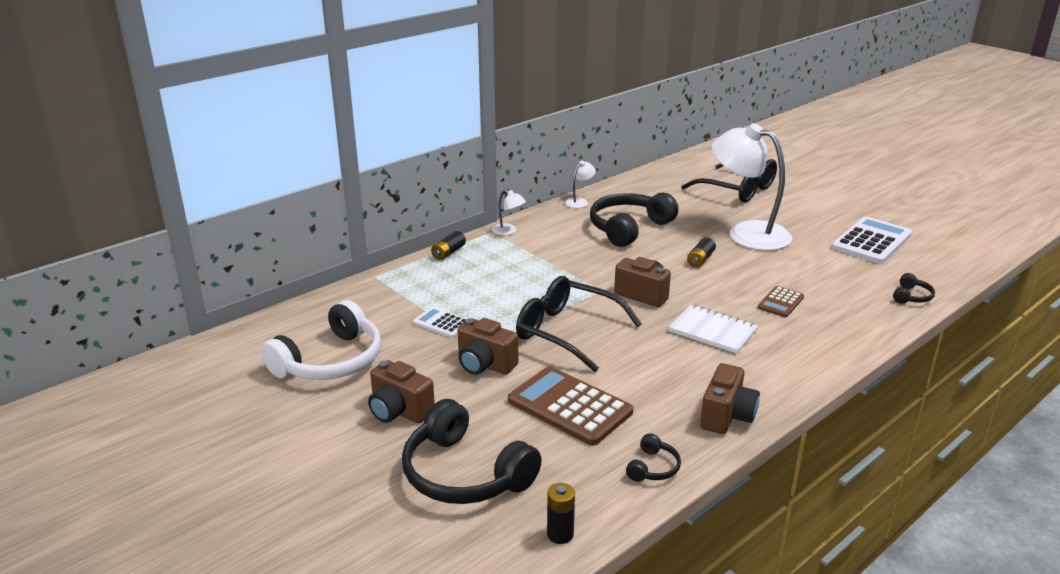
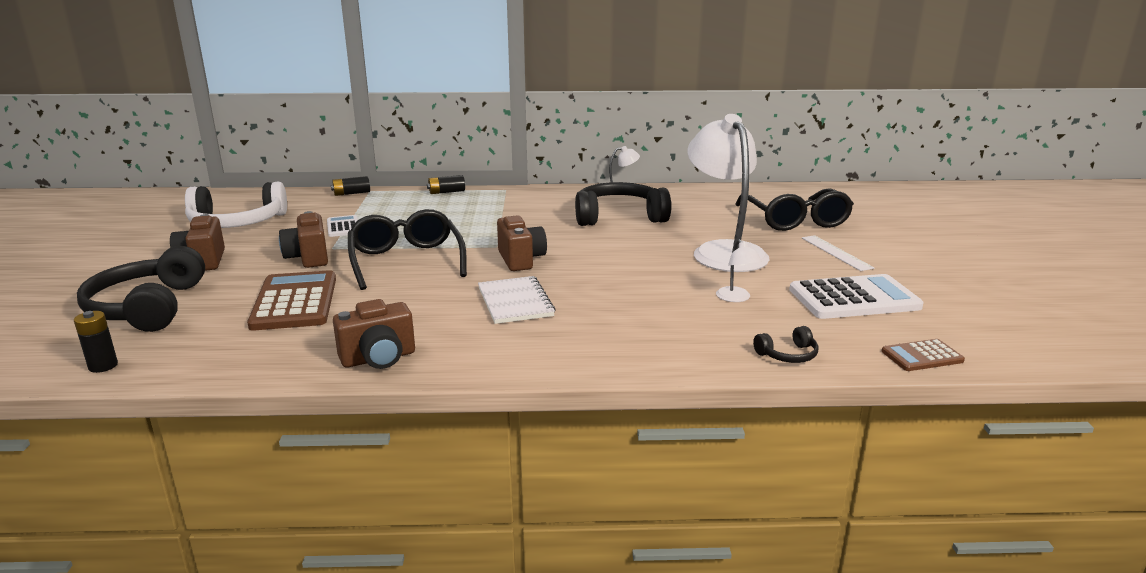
camera: 40 degrees right, 5 degrees down
white lamp [492,190,526,235] -> white lamp moved to [716,239,762,302]
black headphones [626,433,681,482] -> none
black battery [687,237,716,267] -> black battery moved to [331,176,370,196]
brown calculator [758,286,804,317] -> brown calculator moved to [882,339,965,371]
none -> white ruler [802,235,874,271]

